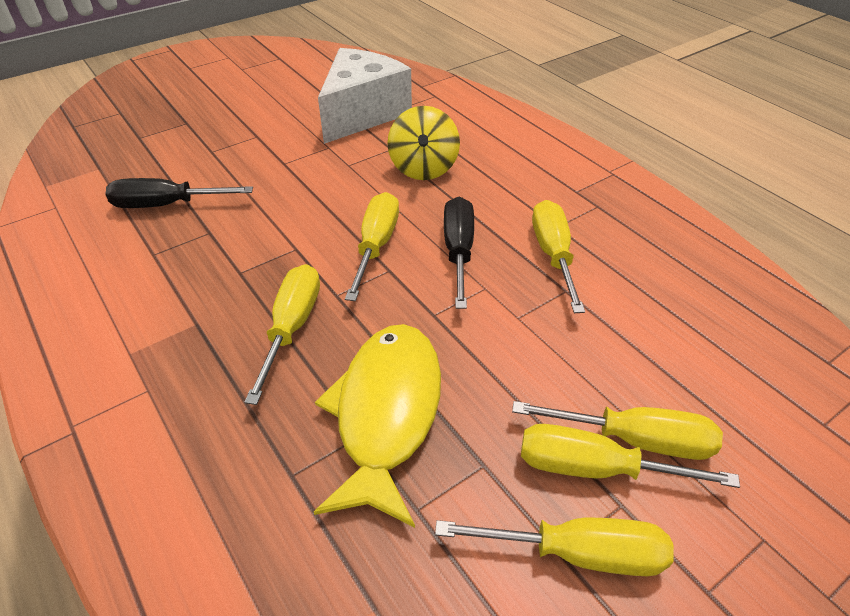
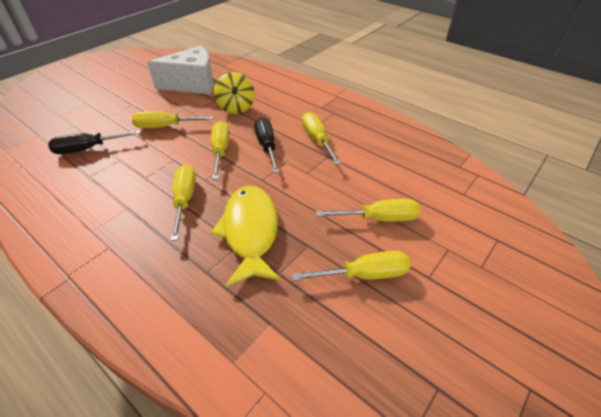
camera: 15 degrees left, 0 degrees up
white cheese [318,48,412,144] -> white cheese turned 60 degrees clockwise [147,45,214,94]
yellow screwdriver [521,424,740,488] -> yellow screwdriver moved to [132,112,214,128]

